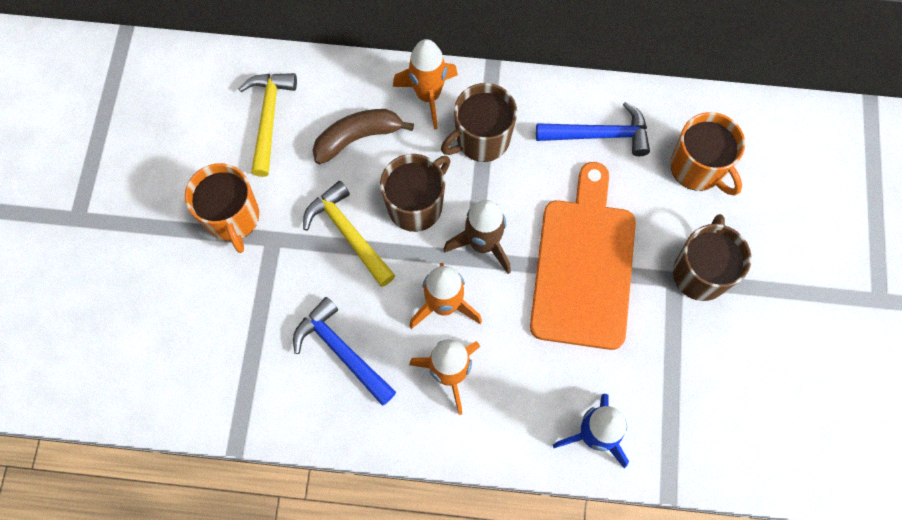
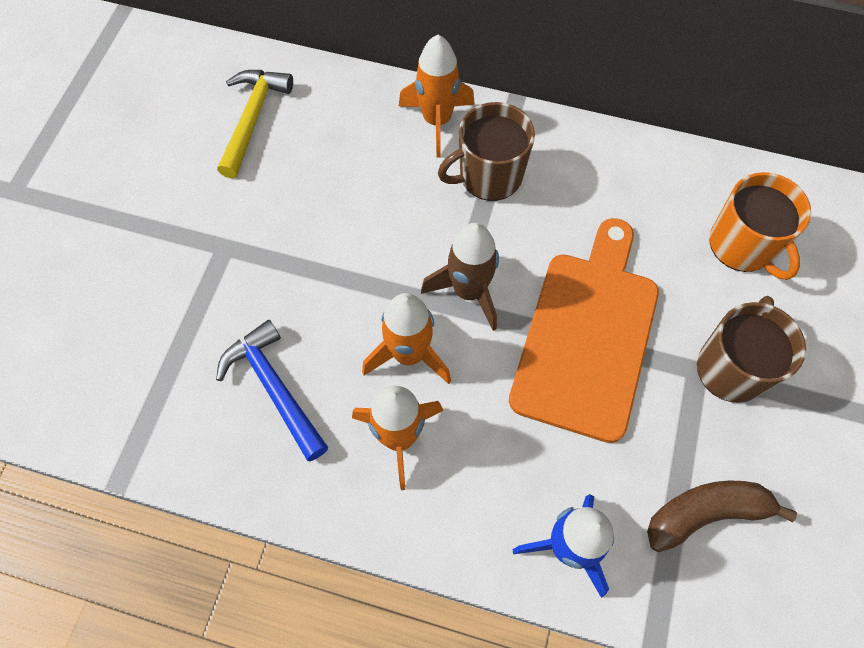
camera: 10 degrees right, 5 degrees down
orange mug [185,163,259,253] -> none
yellow hammer [303,181,395,287] -> none
brown banana [313,109,414,164] -> brown banana moved to [647,480,797,552]
brown mug [380,154,450,232] -> none
blue hammer [536,102,650,156] -> none

